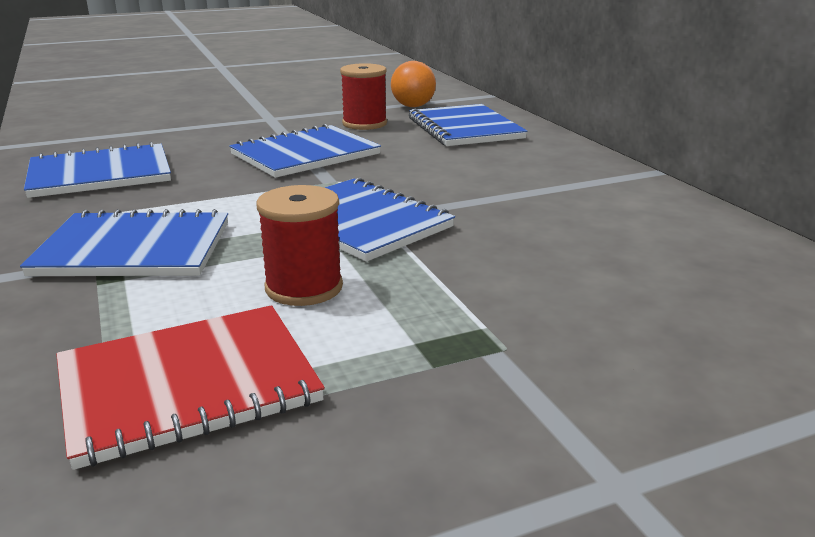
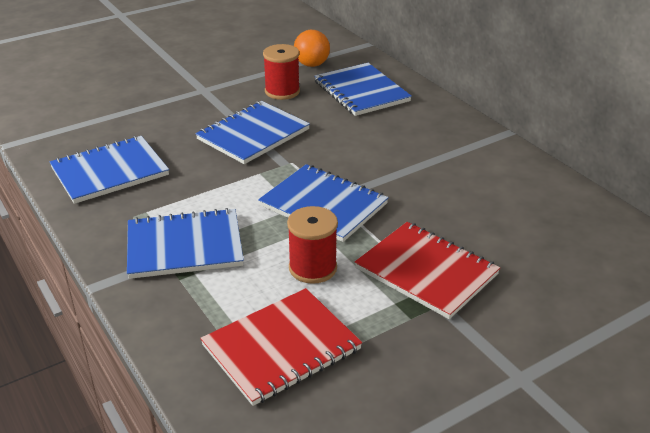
camera: 10 degrees left, 10 degrees up
none -> red notebook [355,222,500,319]

